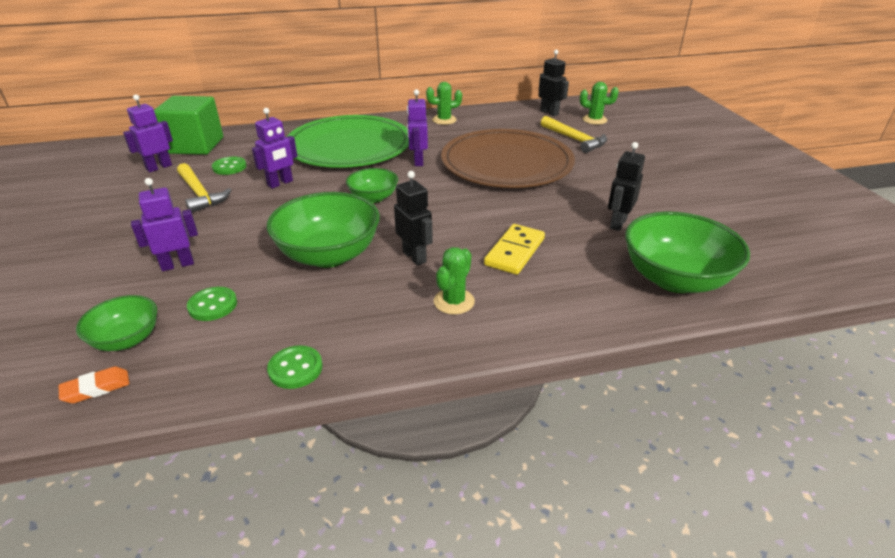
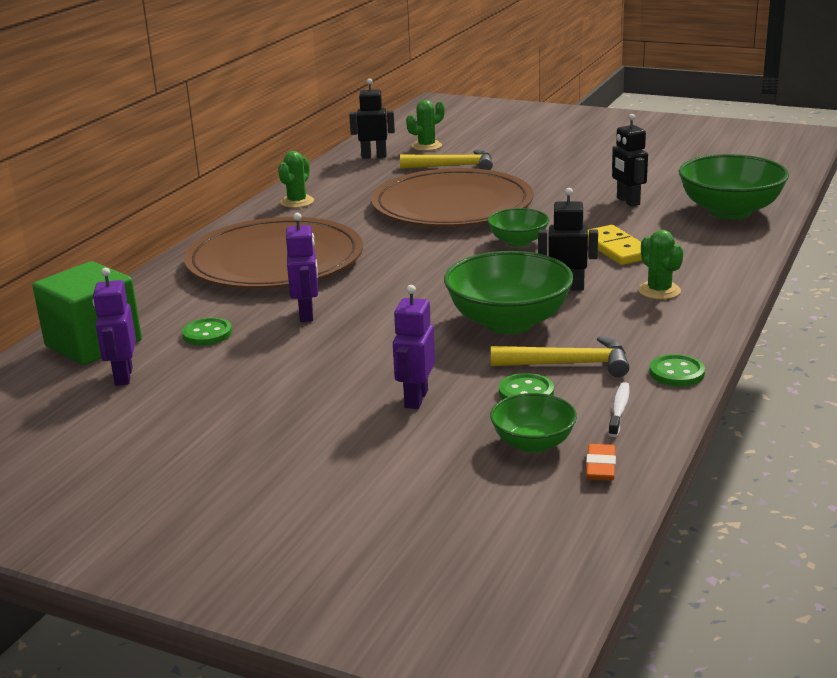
camera: 50 degrees left, 10 degrees down
yellow hammer [177,163,231,213] -> yellow hammer moved to [491,336,630,377]
green plate [287,115,409,168] -> brown plate [184,217,363,288]
green bowl [346,168,398,203] -> green bowl moved to [488,208,549,247]
purple robot [407,89,428,166] -> none
none -> white toothbrush [608,382,630,437]

